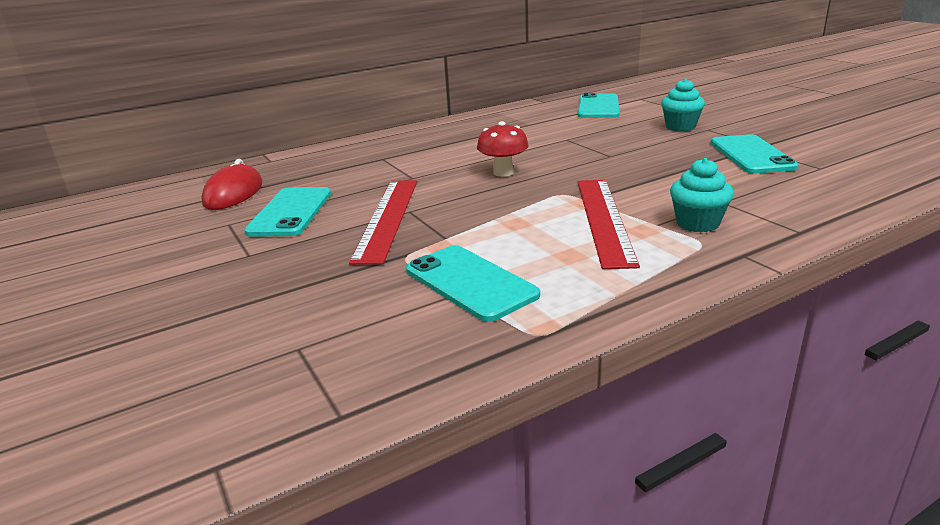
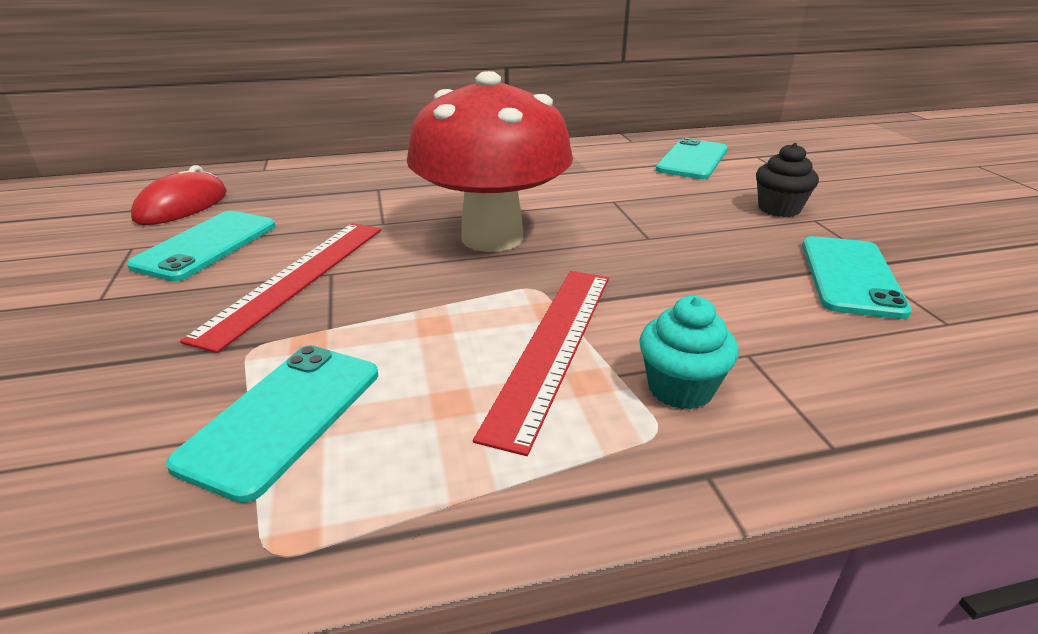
camera: 15 degrees right, 5 degrees up
turquoise phone [406,245,540,322] -> turquoise phone turned 45 degrees clockwise [166,345,378,503]
red mushroom [477,121,529,177] -> red mushroom [407,71,573,252], size x2.27
turquoise cupcake [661,78,705,131] -> black cupcake [756,143,819,217]

